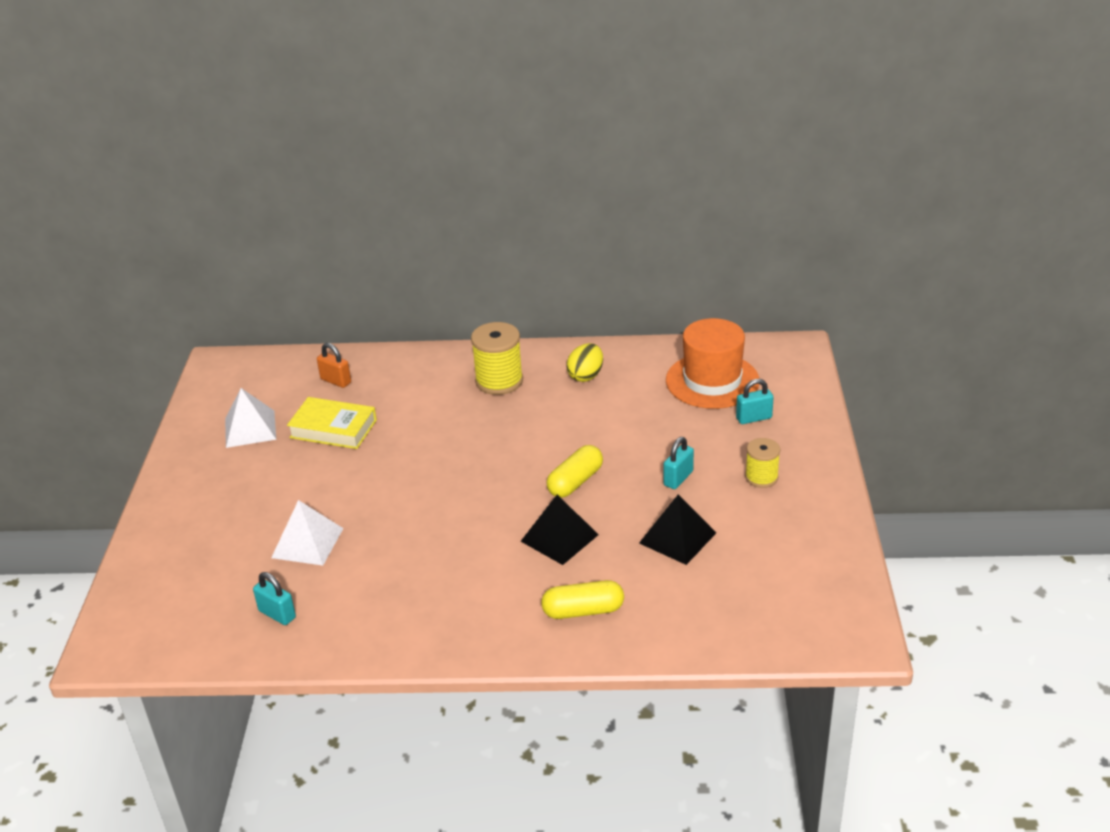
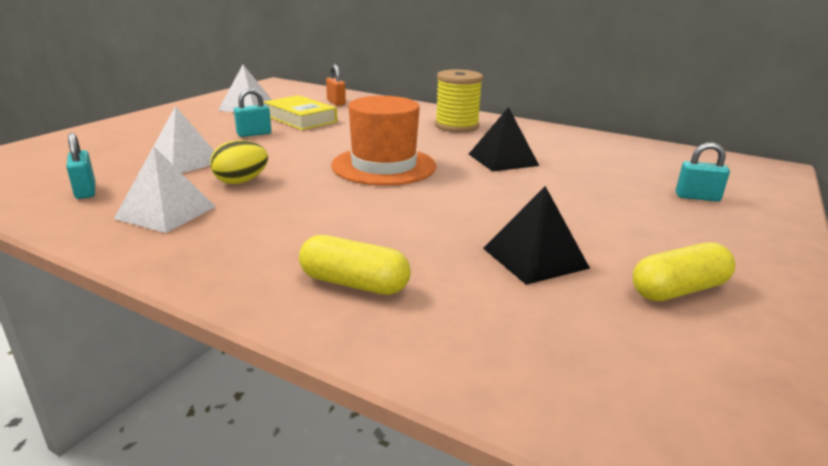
camera: 25 degrees right, 10 degrees down
black pyramid [521,495,599,565] -> black pyramid moved to [469,107,539,172]
yellow capsule [546,445,603,498] -> yellow capsule moved to [633,242,736,301]
yellow egg [567,343,603,382] -> yellow egg moved to [210,140,268,184]
turquoise padlock [663,437,694,489] -> turquoise padlock moved to [234,89,271,137]
orange hat [666,318,759,409] -> orange hat moved to [331,96,436,186]
yellow spool [745,438,780,488] -> none
none -> white pyramid [114,146,216,233]

